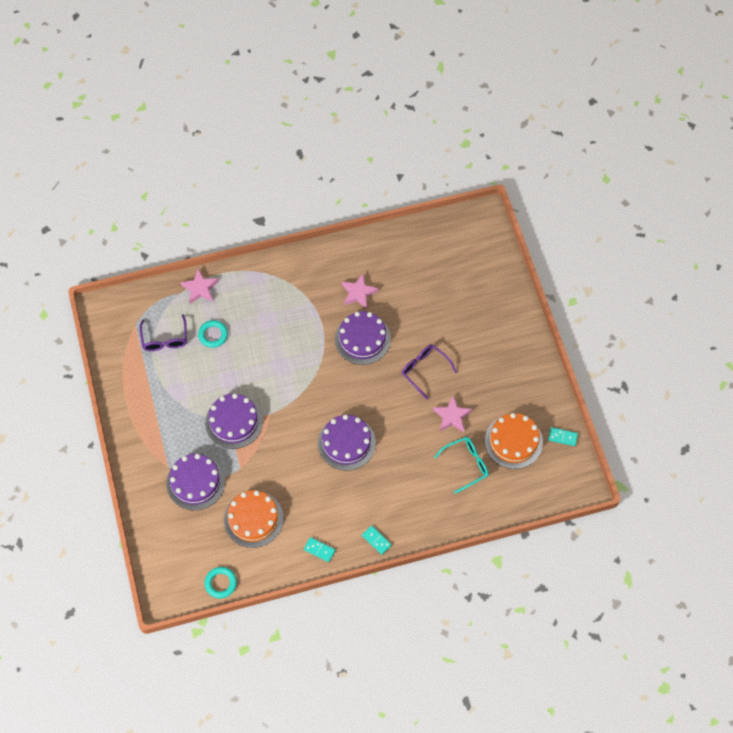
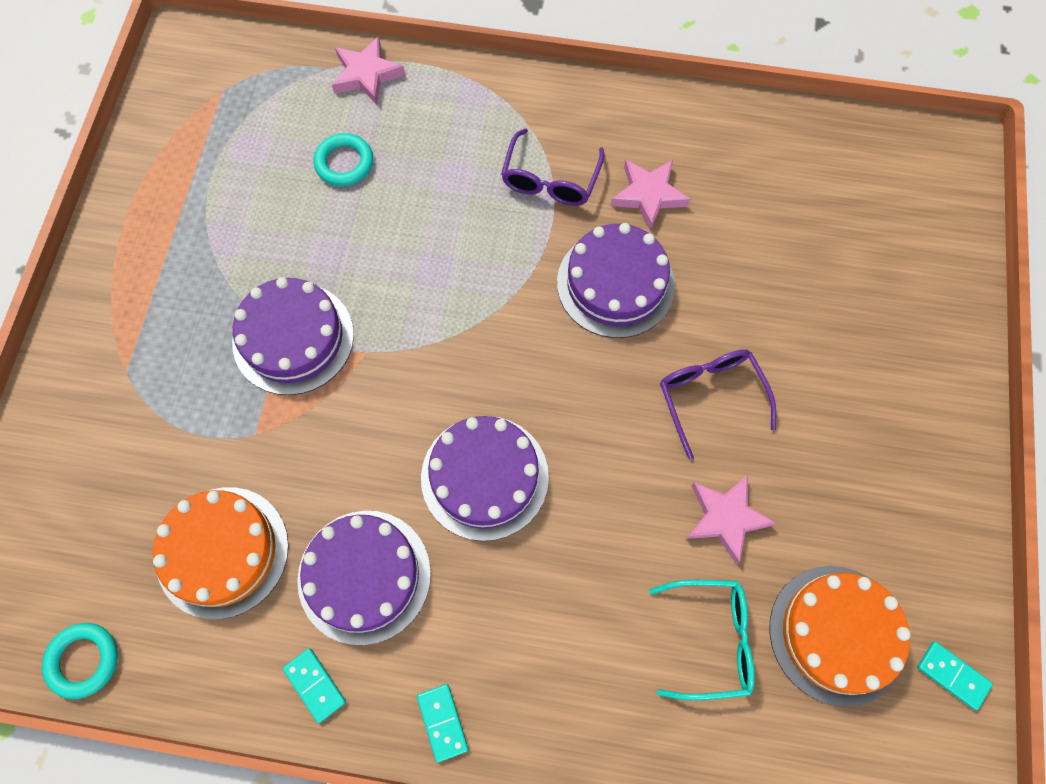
camera: 25 degrees right, 5 degrees up
purple glasses [139,314,187,351] -> purple glasses moved to [501,128,604,206]
purple cake [166,454,225,510] -> purple cake moved to [297,511,431,645]

